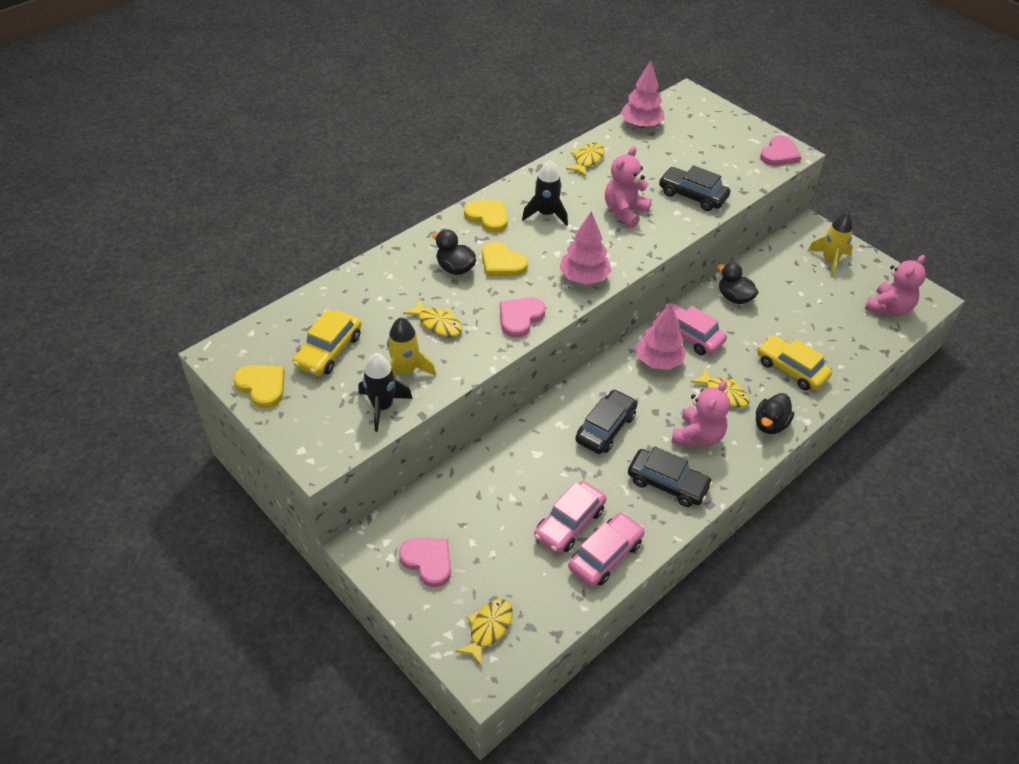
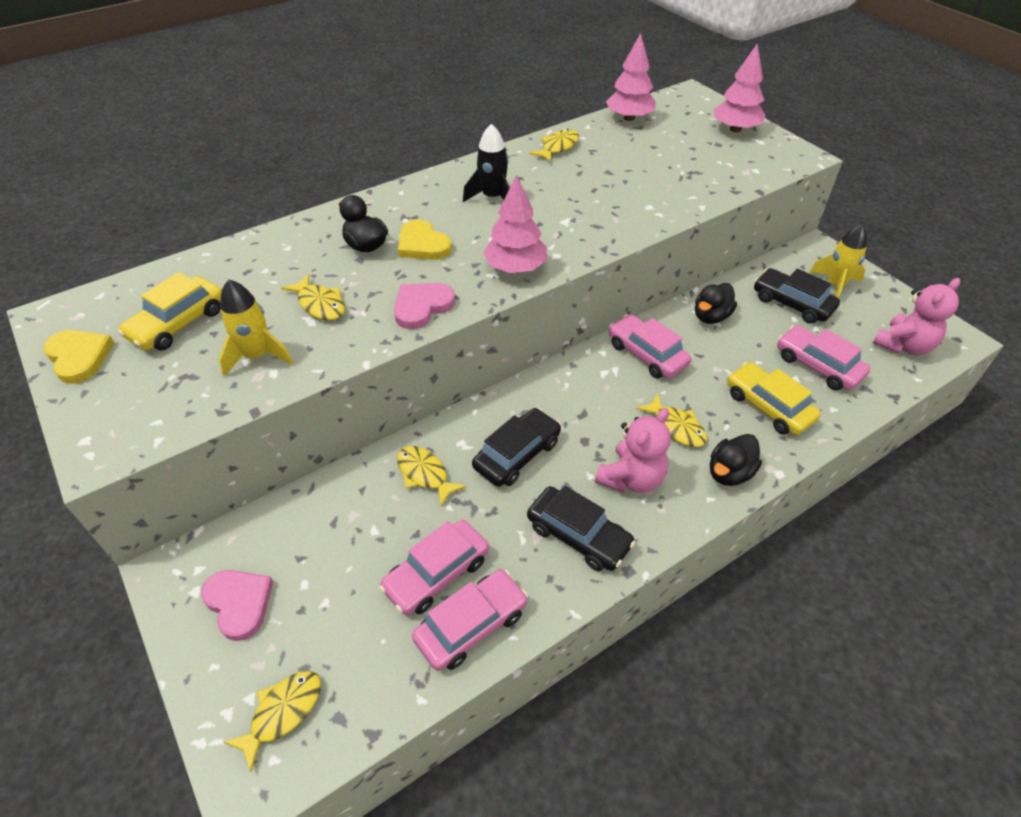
camera: 10 degrees right, 0 degrees up
black rocket [358,353,413,432] -> none
yellow heart [464,200,508,233] -> none
pink teddy bear [605,146,652,228] -> none
pink tree [636,303,686,370] -> pink tree moved to [714,43,766,132]
black car [659,165,730,211] -> black car moved to [754,268,840,323]
black duck [717,262,759,304] -> black duck turned 105 degrees counterclockwise [695,283,737,324]
pink heart [760,135,801,166] -> none
none -> yellow fish [397,446,466,506]
none -> pink car [777,325,870,390]

